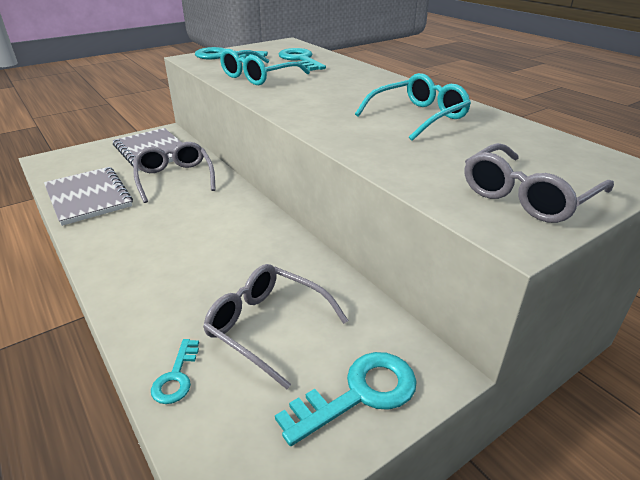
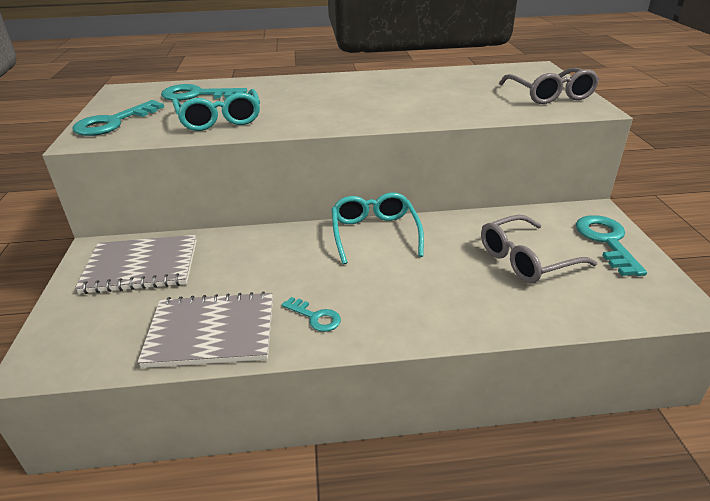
camera: 60 degrees left, 0 degrees up
grey glasses [133,142,216,203] -> none
turquoise key [151,339,199,404] -> turquoise key moved to [282,297,341,332]
turquoise glasses [355,73,471,141] -> turquoise glasses moved to [332,192,424,265]

